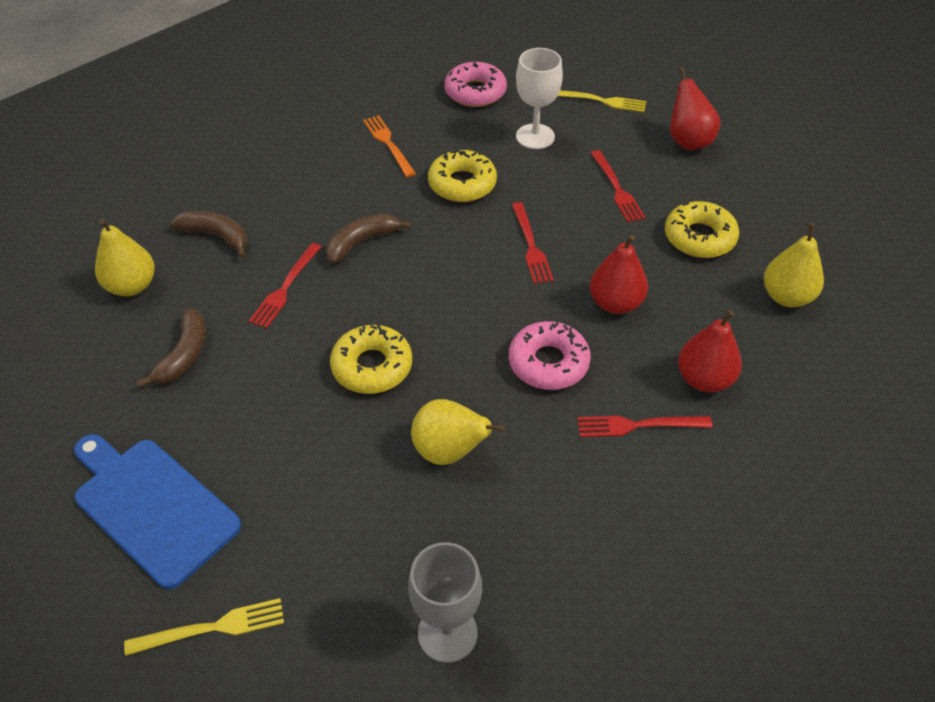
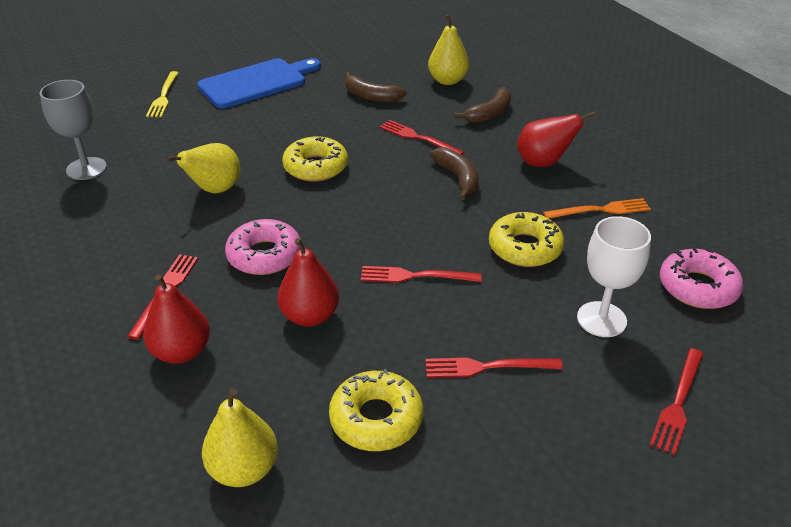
camera: 105 degrees right, 10 degrees down
yellow fork [558,90,646,112] -> red fork [650,348,703,455]
red pear [670,67,721,150] -> red pear moved to [517,111,596,167]

